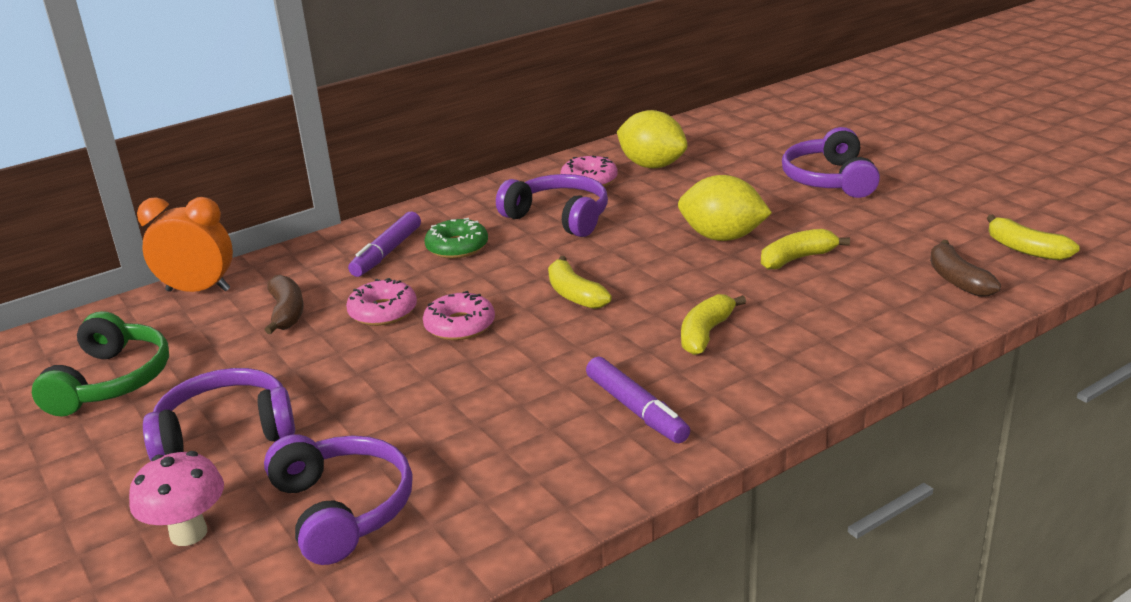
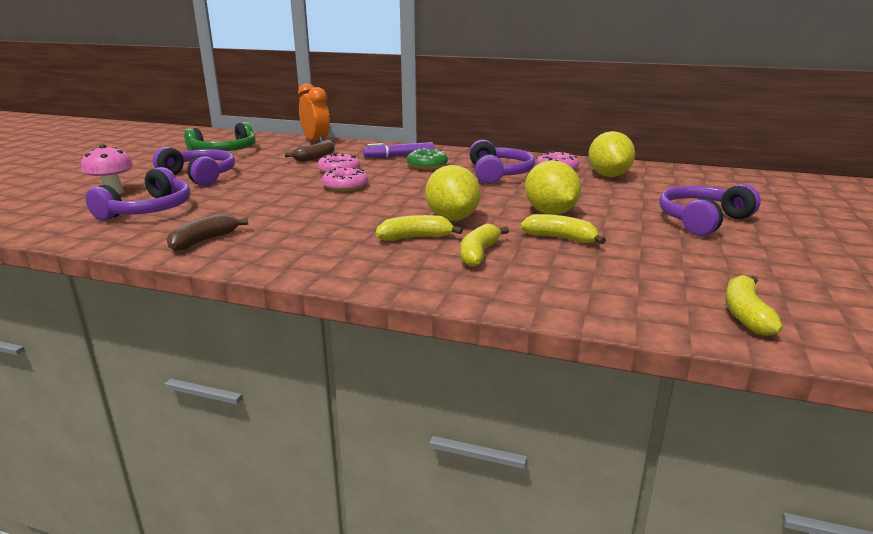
camera: 50 degrees right, 5 degrees down
yellow banana [548,256,612,309] -> yellow banana moved to [460,223,509,267]
purple marker [586,357,690,443] -> none
brown banana [930,240,1001,297] -> brown banana moved to [167,213,248,251]
none -> yellow lemon [425,165,480,221]

